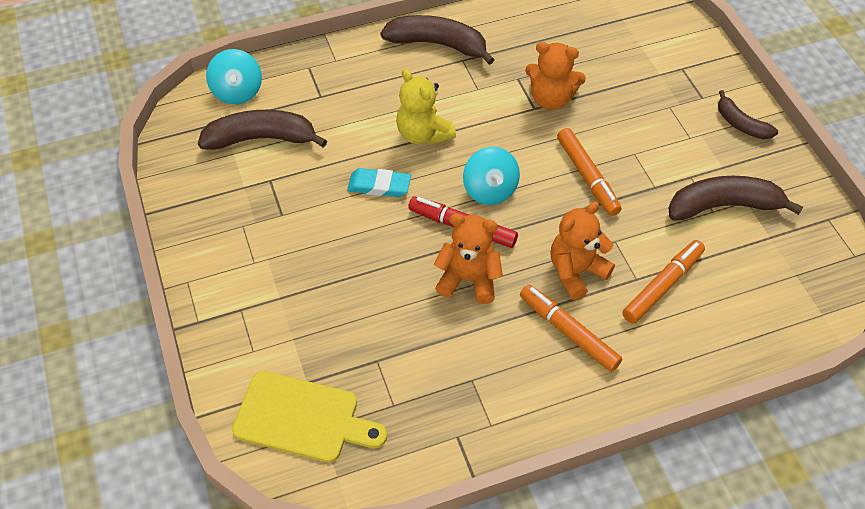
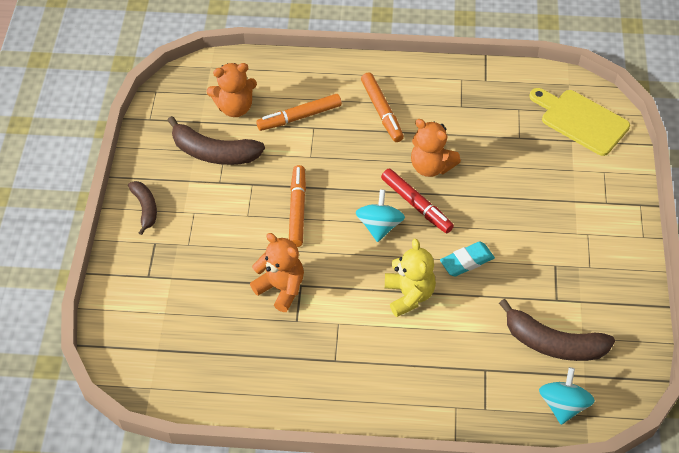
camera: 155 degrees left, 0 degrees up
turquoise eraser [347,168,411,197] -> turquoise eraser turned 60 degrees counterclockwise [440,242,495,276]
brown banana [381,15,495,65] -> none
orange teddy bear [551,202,615,300] -> orange teddy bear moved to [207,63,257,117]

